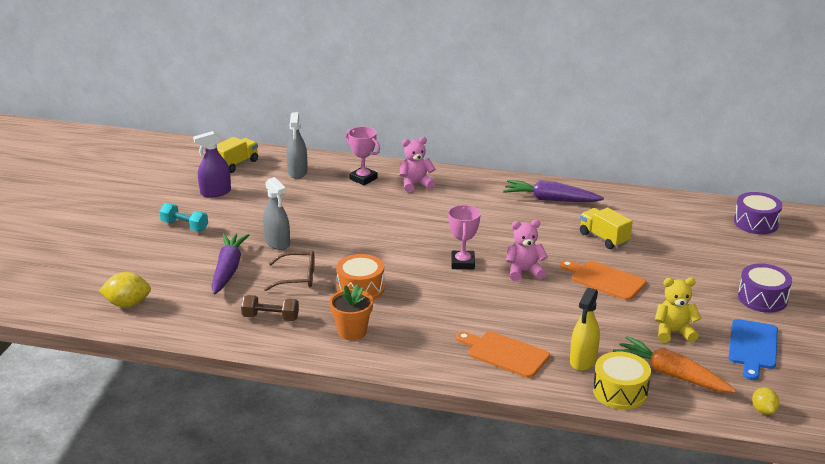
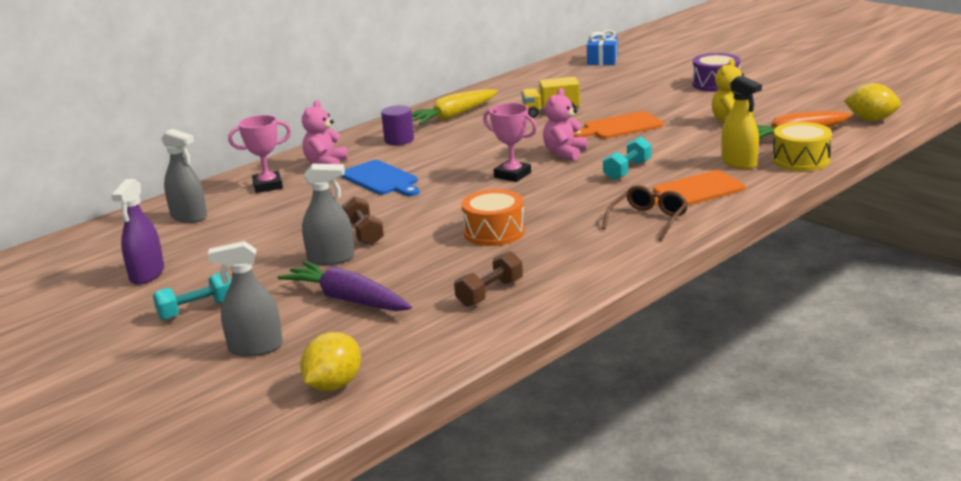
camera: 55 degrees left, 5 degrees down
yellow truck [217,137,258,173] -> none
brown glasses [264,251,315,291] -> brown glasses moved to [602,185,688,241]
orange flower pot [330,284,373,340] -> none
purple carrot [503,180,604,202] -> yellow carrot [412,89,498,125]
blue cutting board [729,319,778,380] -> blue cutting board moved to [341,160,419,196]
purple drum [734,192,782,234] -> blue gift [587,30,618,65]
yellow lemon [752,387,780,415] -> yellow lemon [843,83,901,121], size x1.60
none -> grey spray bottle [208,241,283,357]
none -> brown dumbbell [342,196,384,245]
none -> purple cylinder [381,105,414,145]
none -> turquoise dumbbell [603,137,651,180]

